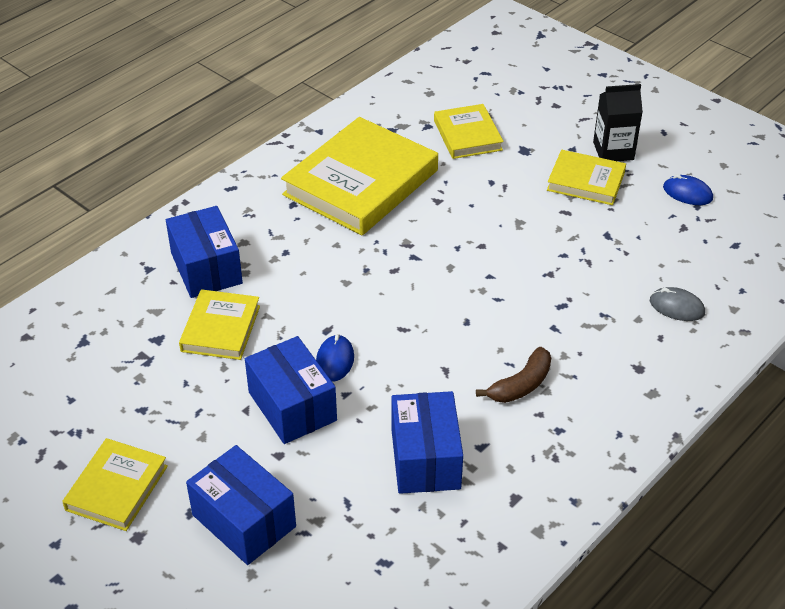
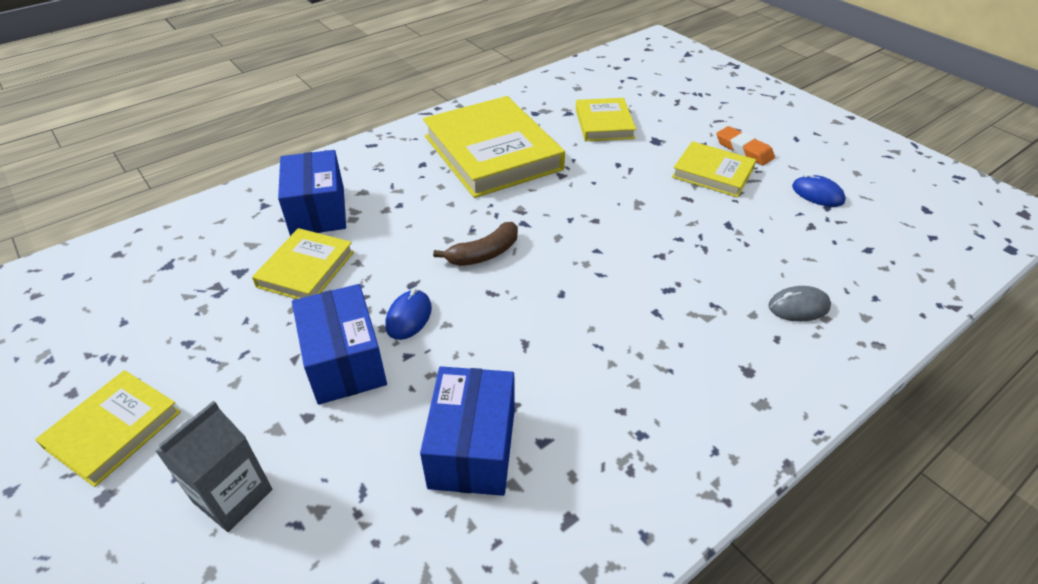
camera: 10 degrees right, 0 degrees up
blue box [186,445,296,565] -> grey carton [155,401,273,532]
yellow book [281,117,438,235] -> yellow book turned 75 degrees counterclockwise [423,96,565,198]
brown banana [476,347,551,403] -> brown banana moved to [433,222,518,266]
black carton [593,84,643,161] -> orange eraser [716,126,775,166]
grey mouse [650,287,705,321] -> grey mouse turned 45 degrees counterclockwise [768,286,831,322]

